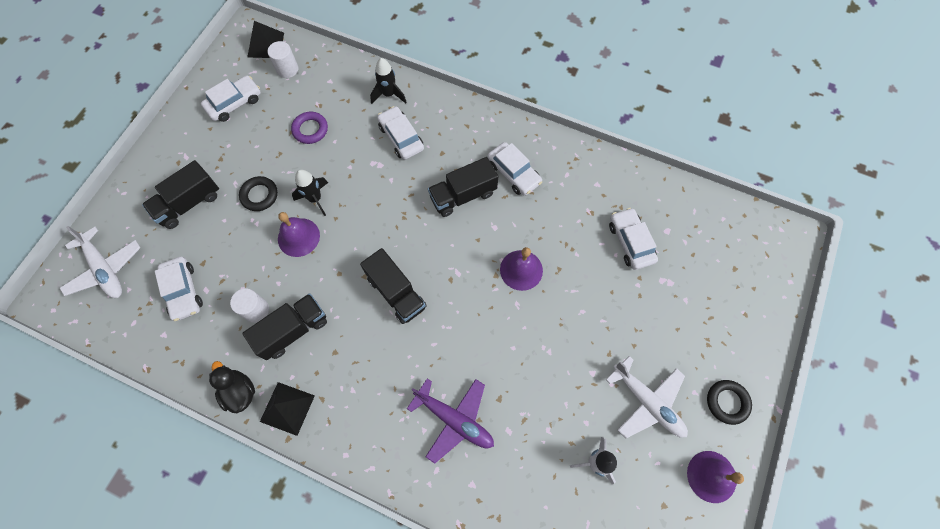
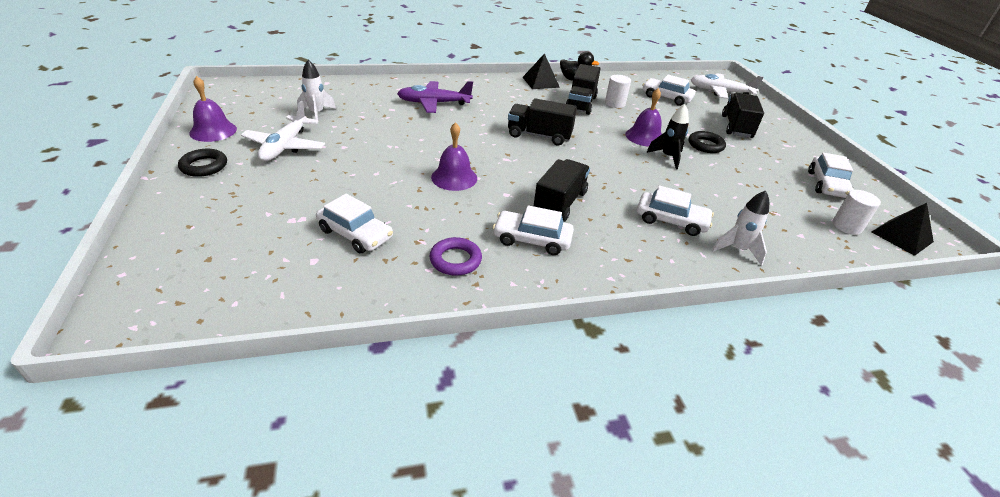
camera: 140 degrees right, 30 degrees down
purple ring [291,112,328,144] -> purple ring moved to [429,237,482,276]
black rocket [370,58,407,104] -> white rocket [712,190,769,266]
white plane [606,356,688,438] -> white plane turned 90 degrees counterclockwise [241,101,325,161]

